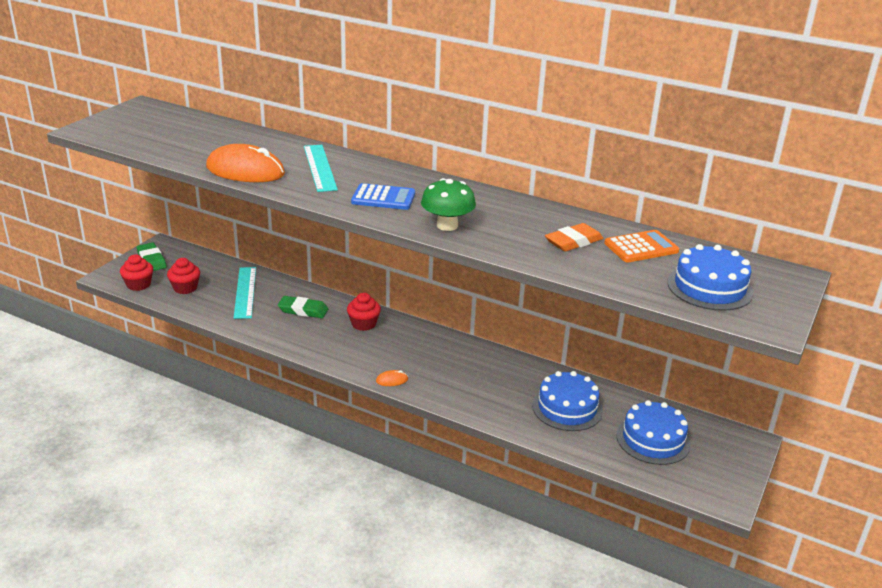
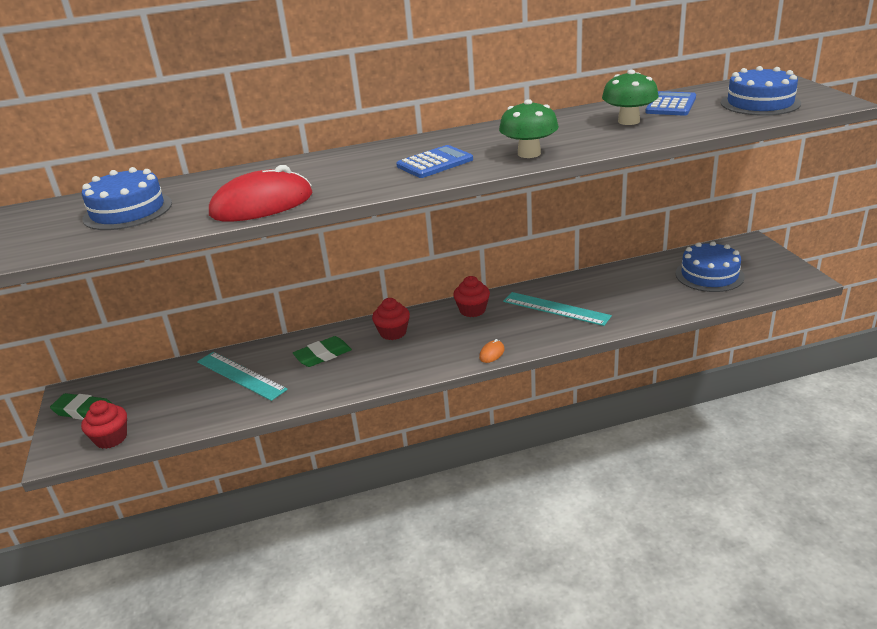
camera: 40 degrees left, 0 degrees up
red cupcake [167,258,200,294] -> red cupcake moved to [453,276,490,317]
orange mouse [206,144,285,182] -> red mouse [209,165,313,222]
turquoise ruler [304,145,338,192] -> turquoise ruler moved to [503,292,612,326]
blue cake [532,371,603,431] -> blue cake moved to [82,167,172,230]
orange eraser [545,223,603,252] -> green mushroom [602,70,659,125]
orange calculator [604,230,679,263] -> blue calculator [645,91,696,116]

